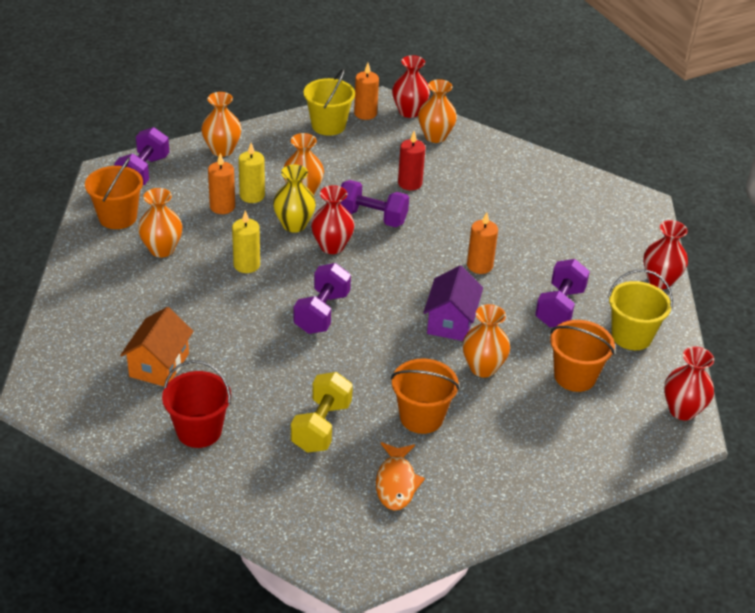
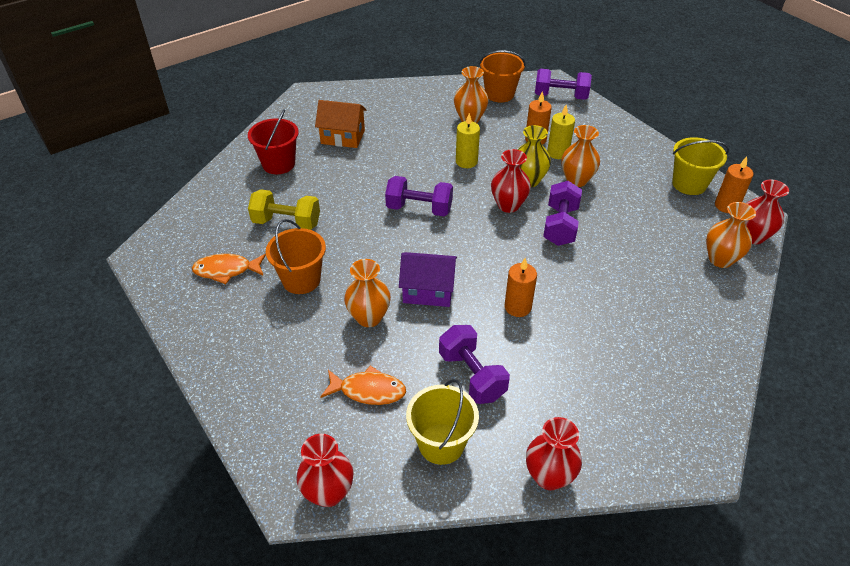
camera: 85 degrees right, 5 degrees up
orange vase [201,92,242,157] -> none
red candle [398,131,425,190] -> none
purple dumbbell [535,259,590,328] -> purple dumbbell turned 45 degrees clockwise [439,325,510,404]
orange bucket [550,320,615,392] -> orange fish [320,366,406,405]

